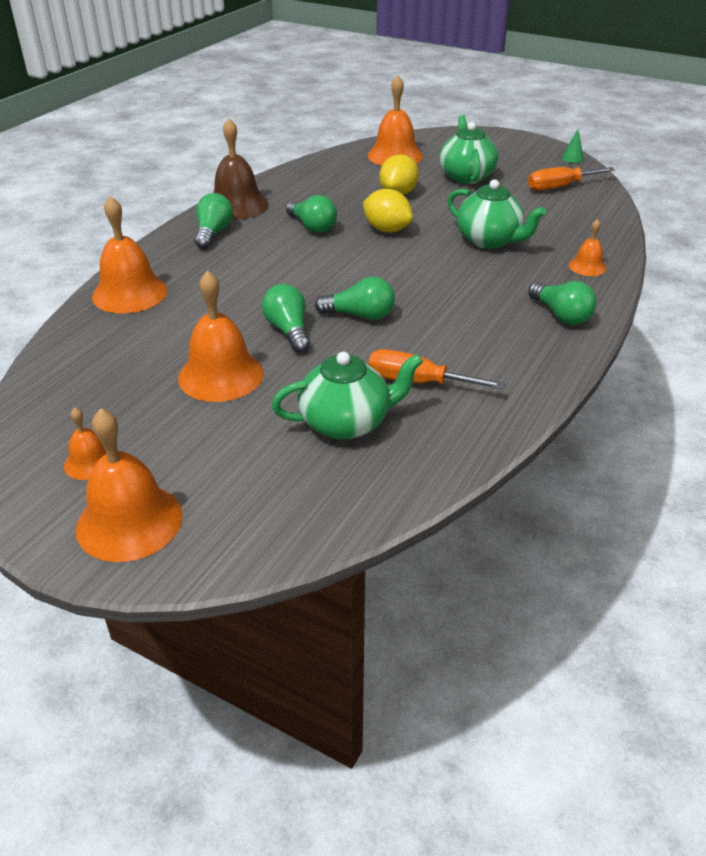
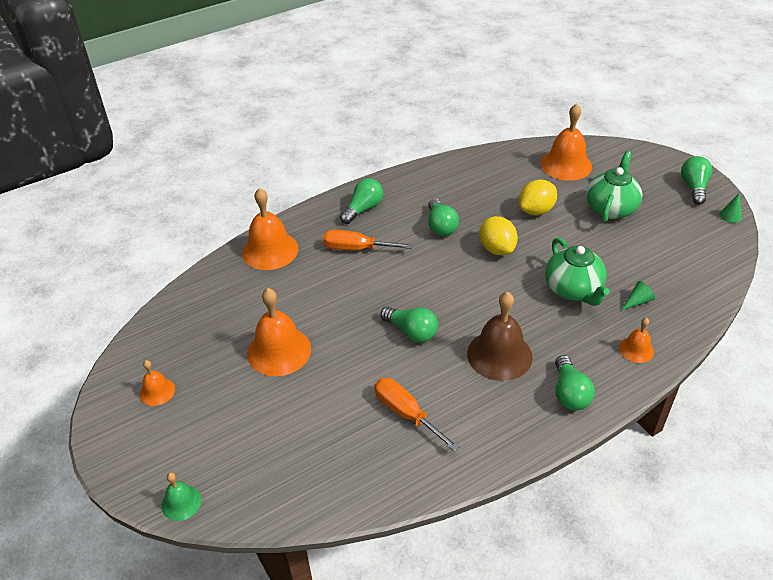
camera: 30 degrees right, 5 degrees up
orange bell [76,408,183,562] -> none
brown bell [214,118,269,219] -> brown bell moved to [467,292,533,381]
green light bulb [262,284,310,353] -> green light bulb moved to [681,156,712,205]
green teapot [272,352,423,440] -> none
orange screwdriver [528,167,615,191] -> orange screwdriver moved to [323,230,413,251]
none -> green bell [162,472,202,521]
none -> green cone [621,281,655,311]

